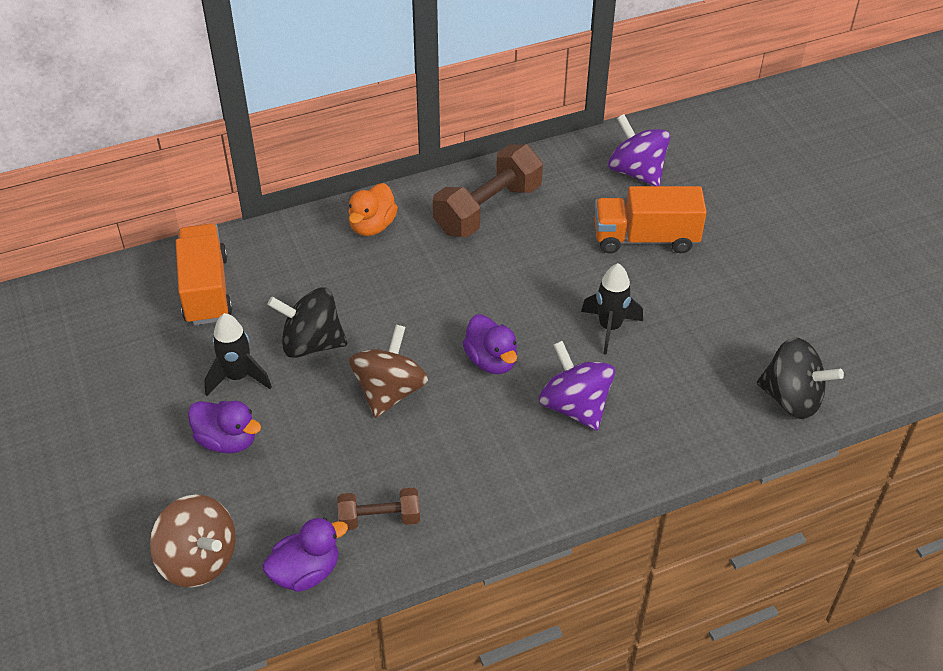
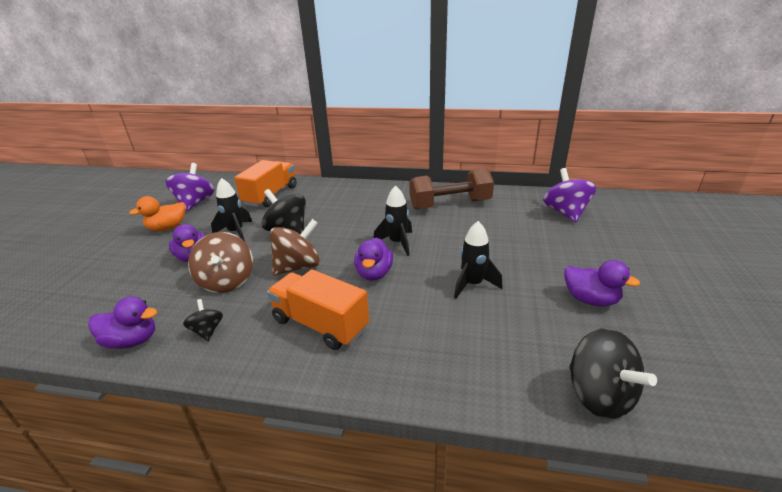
camera: 35 degrees right, 15 degrees down
brown spinning top [150,495,236,587] -> brown spinning top moved to [188,232,253,293]
brown dumbbell [337,488,420,530] -> black spinning top [183,299,223,341]
orange duck [348,183,398,236] -> orange duck moved to [129,196,185,231]
purple spinning top [539,341,615,431] -> purple spinning top moved to [165,163,214,212]
orange truck [594,186,707,254] -> orange truck moved to [267,269,369,350]
none -> black rocket [374,185,412,256]
none -> purple duck [564,260,640,307]

